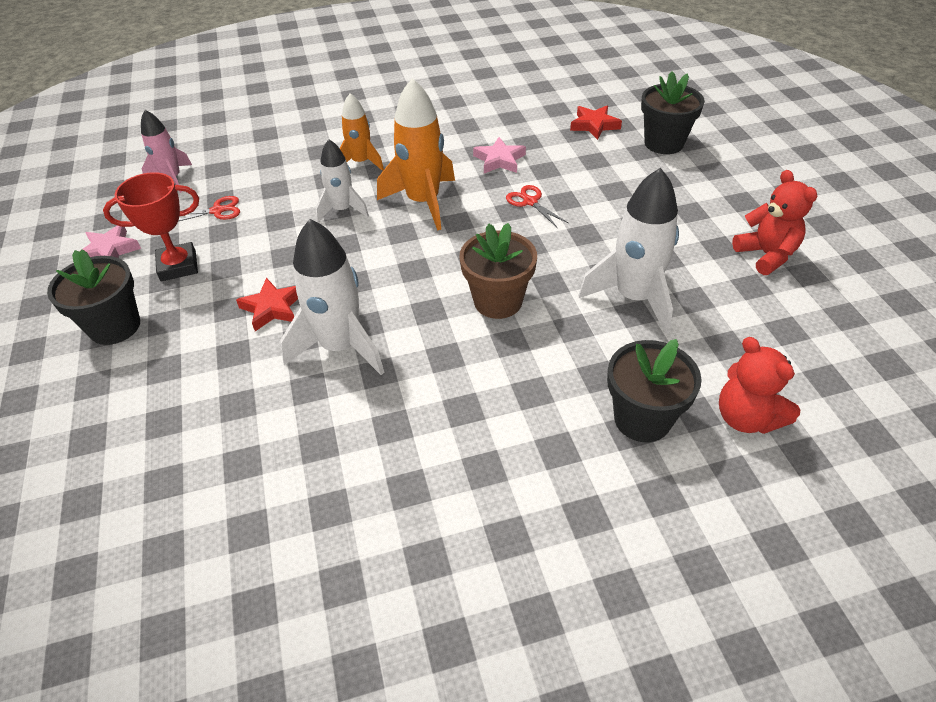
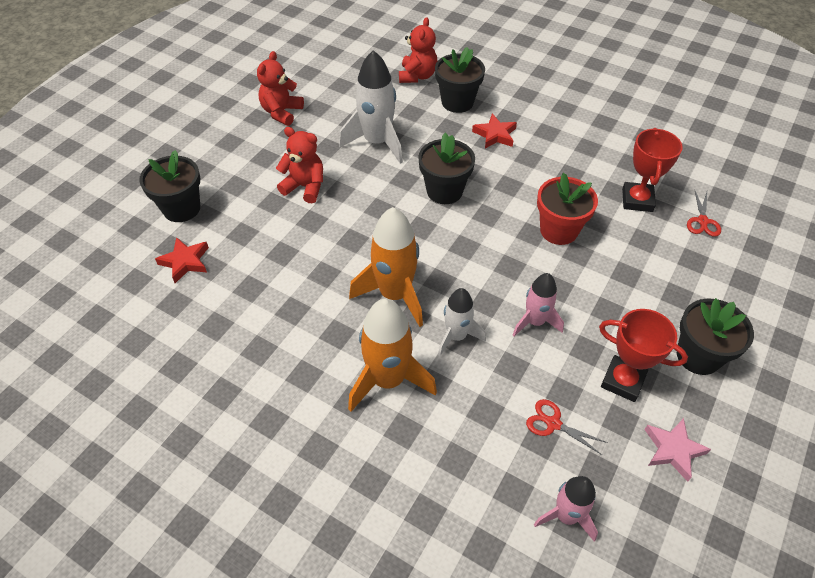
camera: 135 degrees left, 5 degrees up
red star [236,278,298,331] -> red star moved to [472,114,517,149]
white rocket [280,219,384,375] -> red flower pot [537,173,598,245]
orange rocket [340,93,384,171] -> orange rocket [348,299,437,412], size x1.64
brown flower pot [460,223,537,319] -> black flower pot [418,133,475,204]
pink star [473,137,526,173] -> none
red scissors [506,185,568,227] -> red scissors moved to [687,189,721,237]
none -> red teddy bear [276,127,323,203]
none -> pink rocket [513,273,564,336]
none -> red trophy [622,128,683,212]

